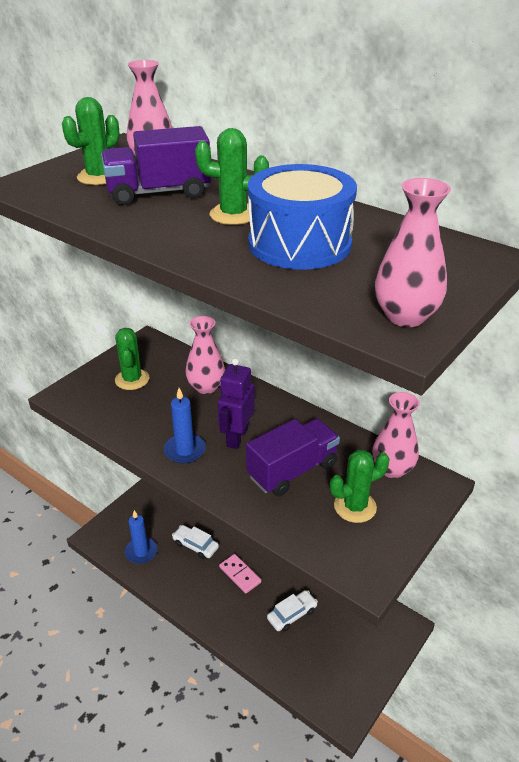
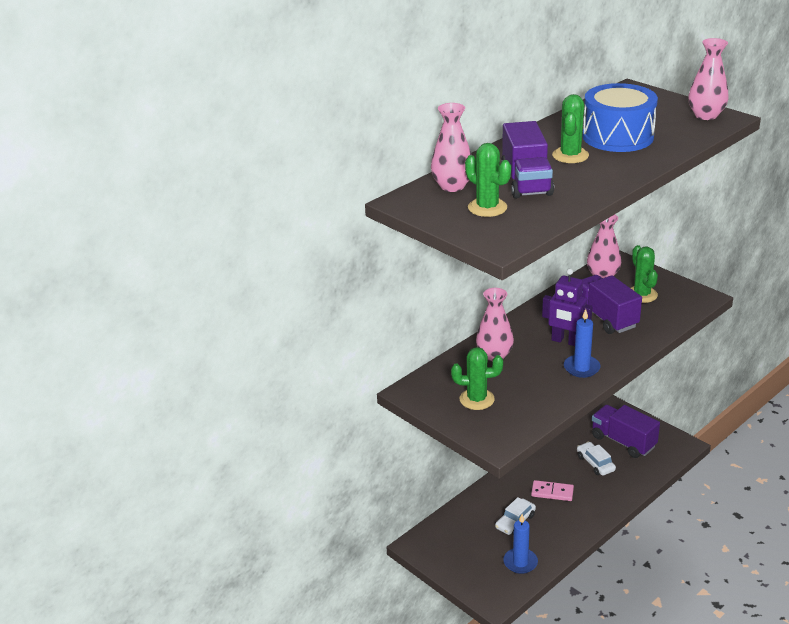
camera: 80 degrees left, 5 degrees down
pink domino [219,554,261,594] -> pink domino turned 45 degrees clockwise [531,480,574,501]
none -> purple truck [592,405,660,458]

